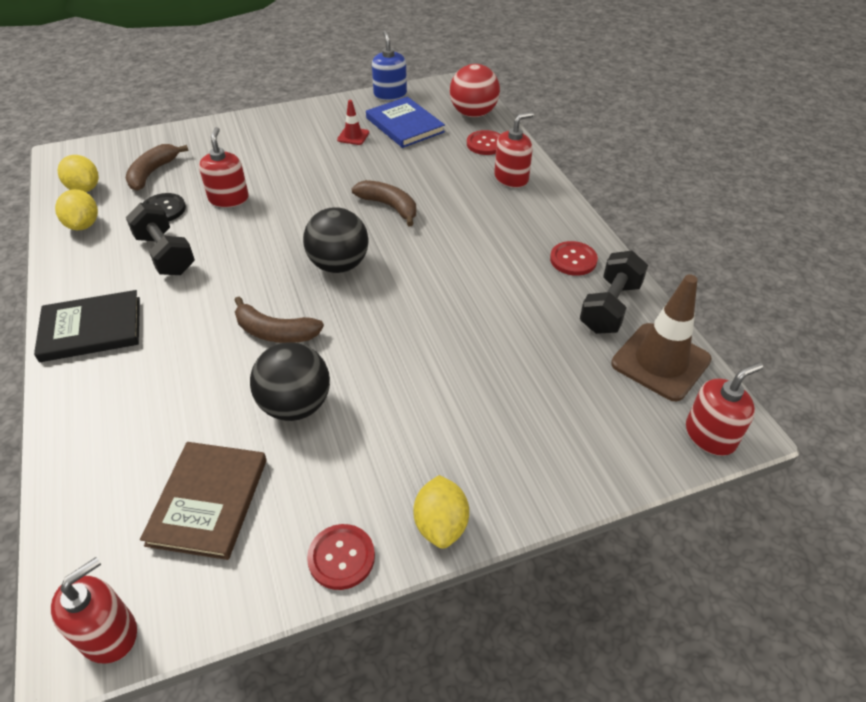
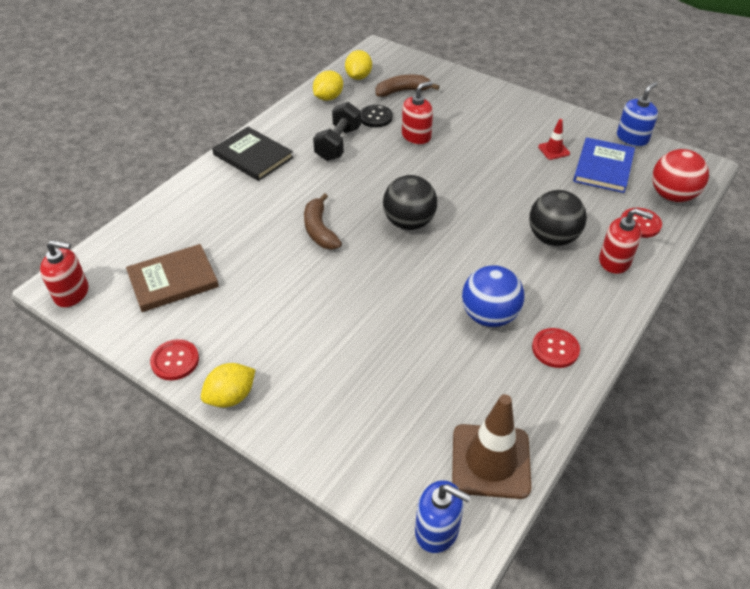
camera: 55 degrees right, 0 degrees up
black ball [250,342,330,421] -> black ball moved to [529,190,587,246]
brown banana [351,180,416,226] -> none
black dumbbell [580,251,648,334] -> none
red soap dispenser [686,363,763,456] -> blue soap dispenser [415,480,471,553]
none -> blue ball [462,265,524,327]

